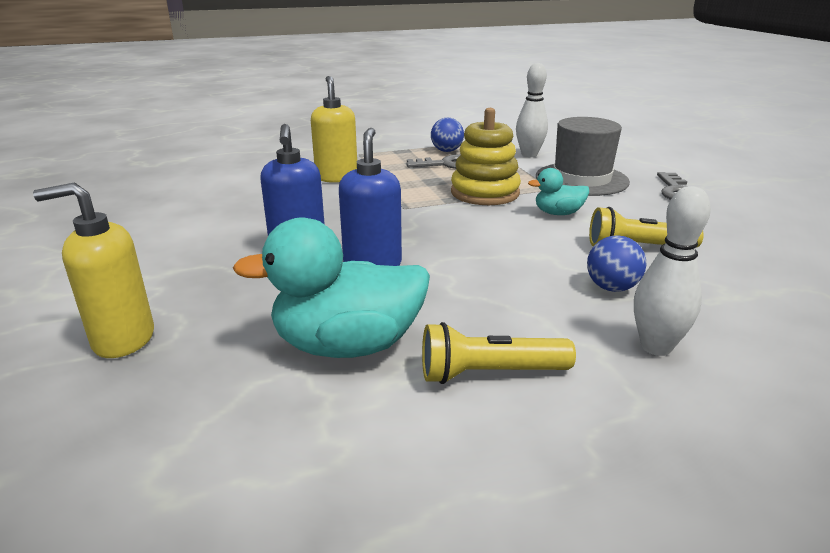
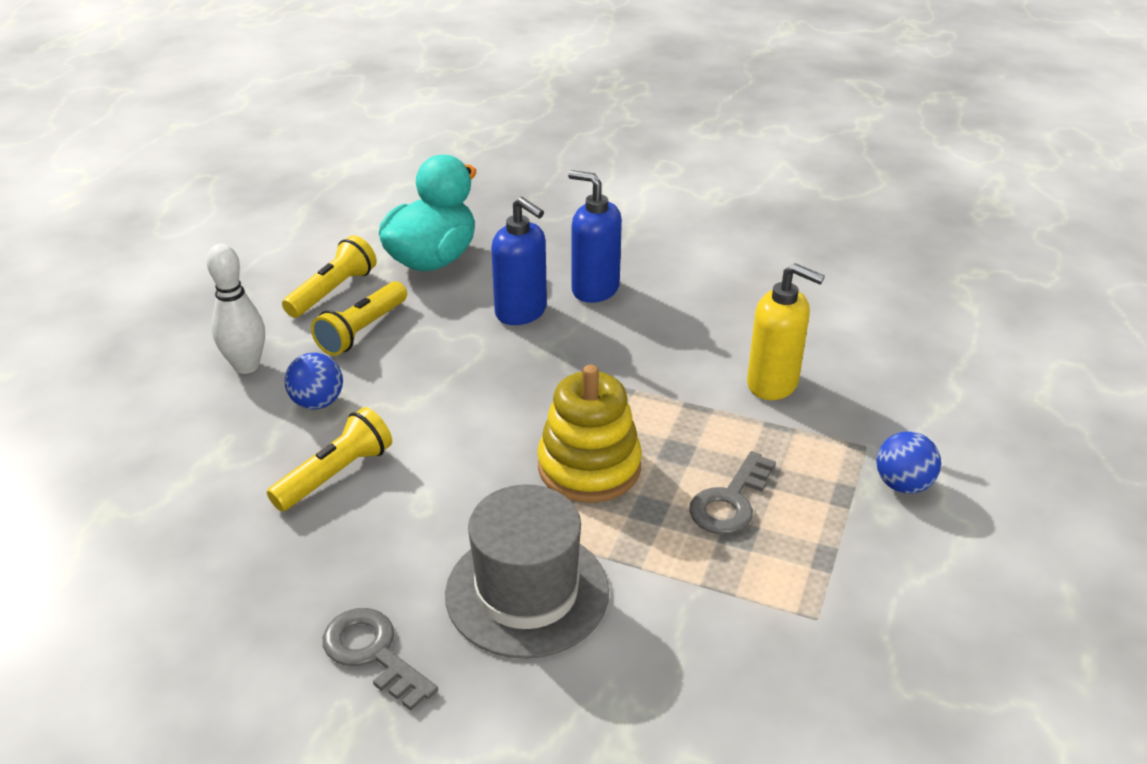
camera: 130 degrees right, 10 degrees up
yellow soap dispenser [33,183,154,358] -> none
blue ball [431,118,464,152] -> blue ball moved to [876,431,941,494]
white bowling pin [516,63,548,157] -> none
turquoise duck [528,168,589,215] -> none
none -> yellow flashlight [311,281,407,356]

